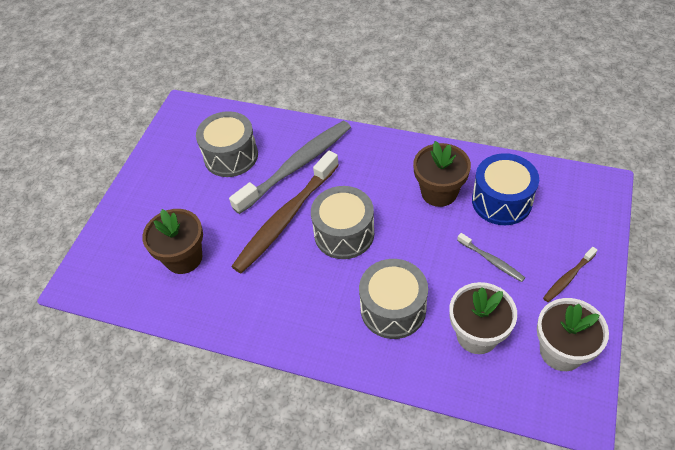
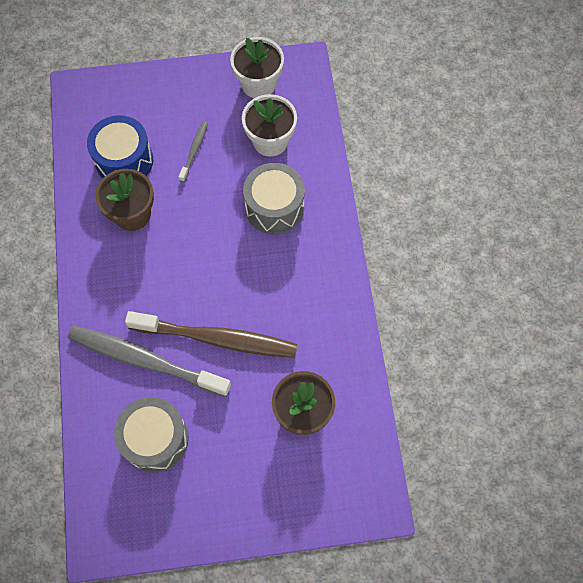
camera: 120 degrees left, 15 degrees up
grey drum [311,186,374,259] -> none
brown toothbrush [543,247,597,302] -> none

